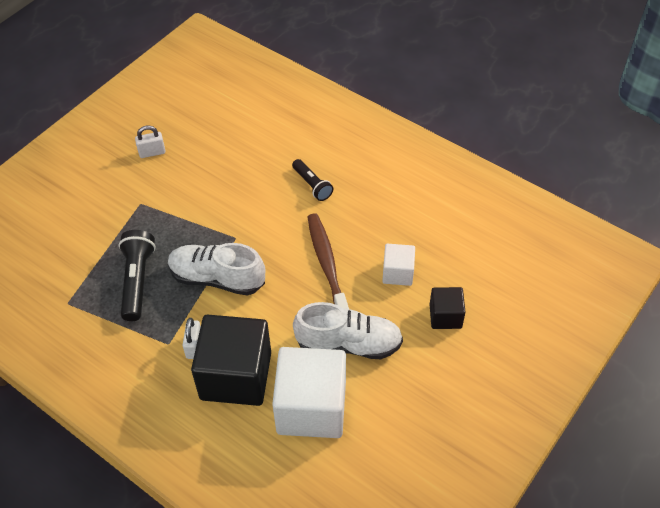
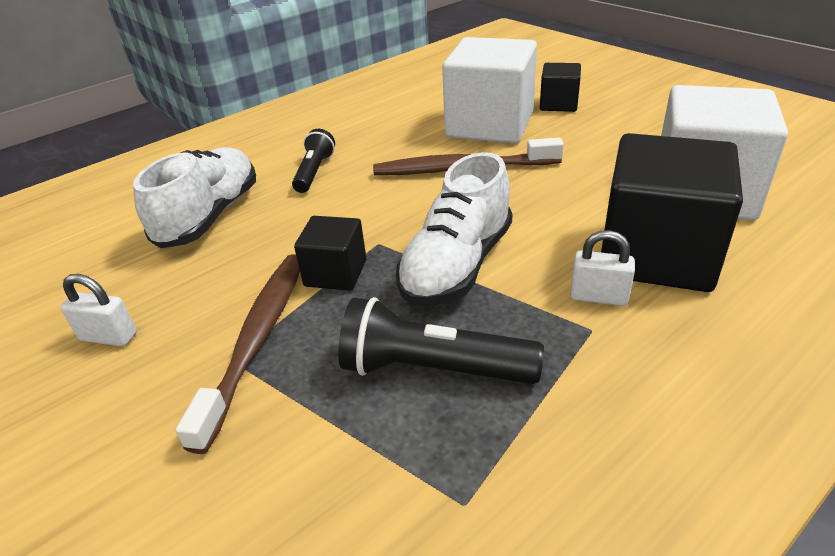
camera: 75 degrees left, 15 degrees down
white padlock [135,125,165,158] -> white padlock turned 75 degrees counterclockwise [61,274,137,346]
black flashlight [292,159,333,201] -> black flashlight turned 60 degrees counterclockwise [292,129,335,193]
white shoe [293,302,403,359] -> white shoe moved to [133,147,256,248]
white cube [382,244,415,286] -> white cube [442,37,537,143], size x1.98
none -> brown toothbrush [176,254,300,454]
none -> black cube [294,216,366,291]

